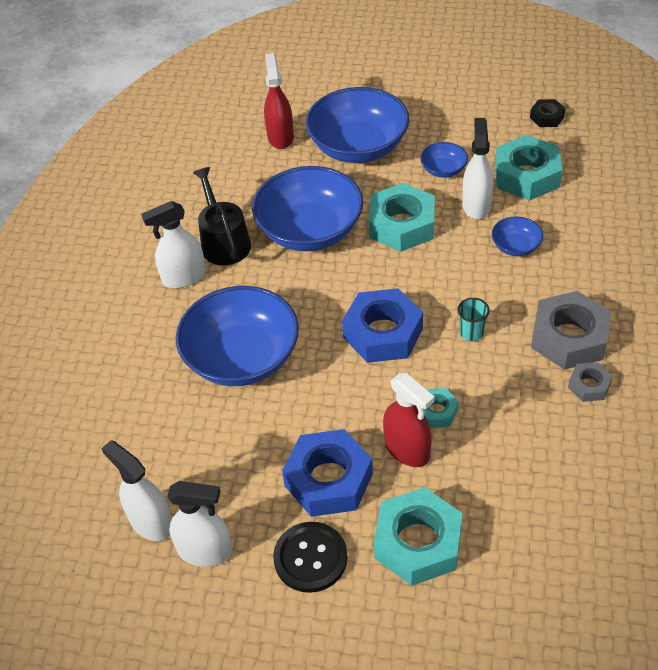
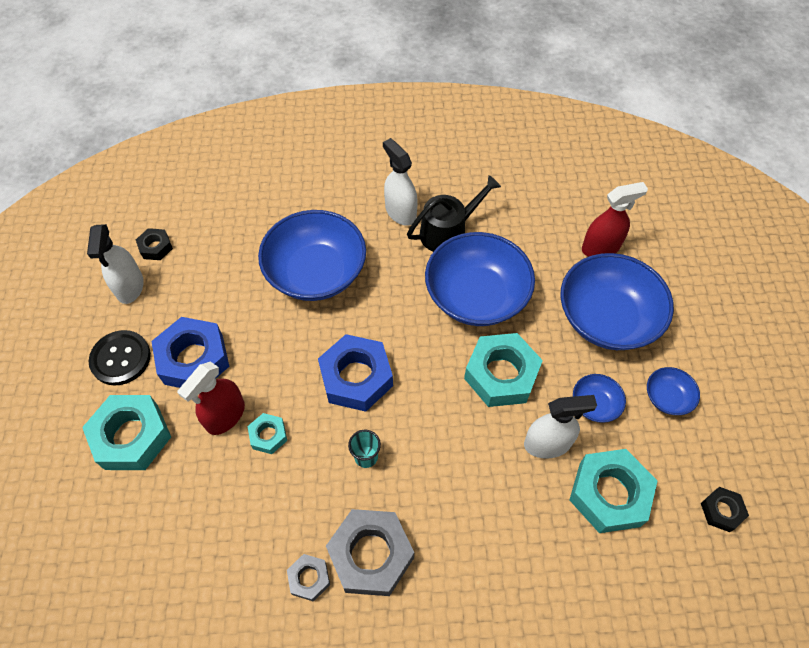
camera: 75 degrees right, 10 degrees up
white spray bottle [101,440,172,541] -> black nut [136,228,173,260]
blue bowl [492,216,543,256] -> blue bowl moved to [647,367,700,415]

